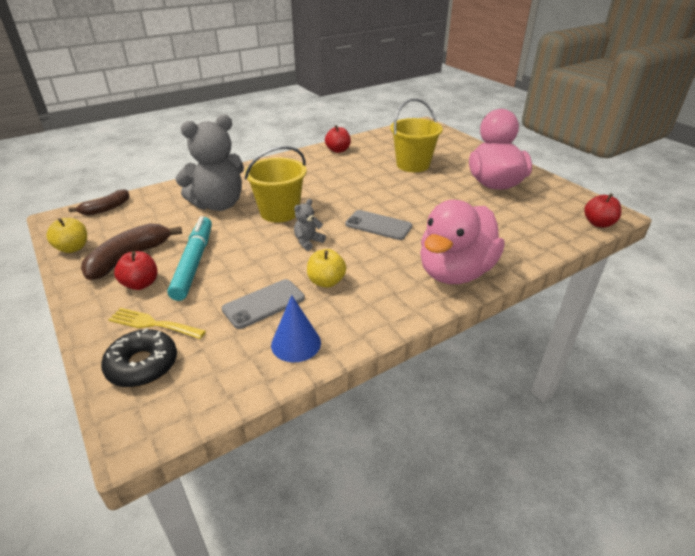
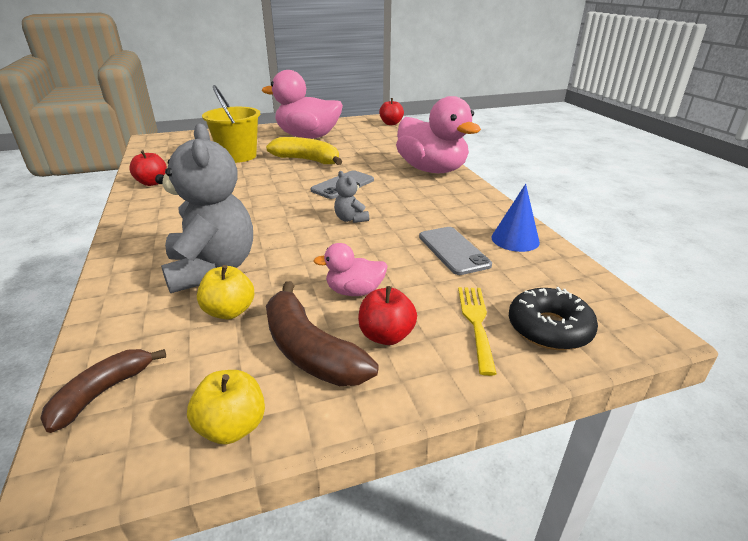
camera: 75 degrees left, 5 degrees down
brown banana [68,189,129,216] -> brown banana turned 120 degrees counterclockwise [40,349,166,433]
yellow fork [108,308,206,339] -> yellow fork turned 150 degrees clockwise [458,287,497,376]
turquoise marker [167,216,212,301] -> pink duck [313,243,388,296]
yellow bucket [244,146,307,223] -> none
yellow apple [307,249,346,288] -> yellow apple moved to [197,265,254,319]
none -> yellow banana [266,137,342,165]

